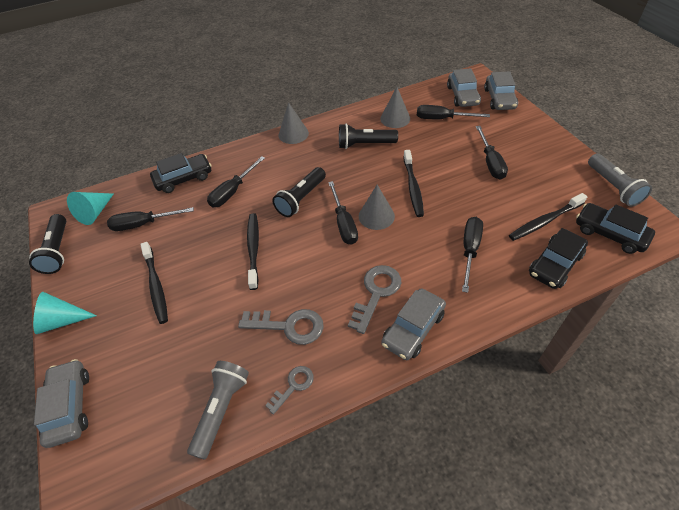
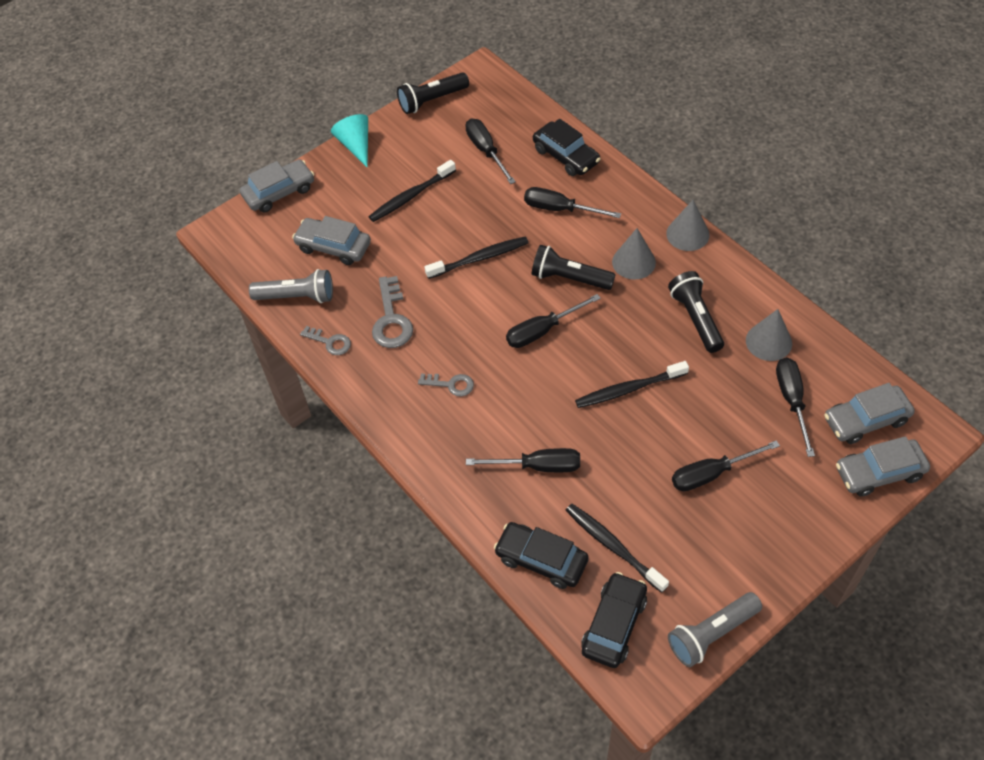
camera: 75 degrees right, 5 degrees up
turquoise cone [67,192,114,225] -> none
grey key [348,265,401,334] -> grey key [418,374,474,396], size x0.61
grey cone [359,185,395,230] -> grey cone moved to [612,228,656,279]
grey car [381,288,446,360] -> grey car moved to [292,216,371,265]

